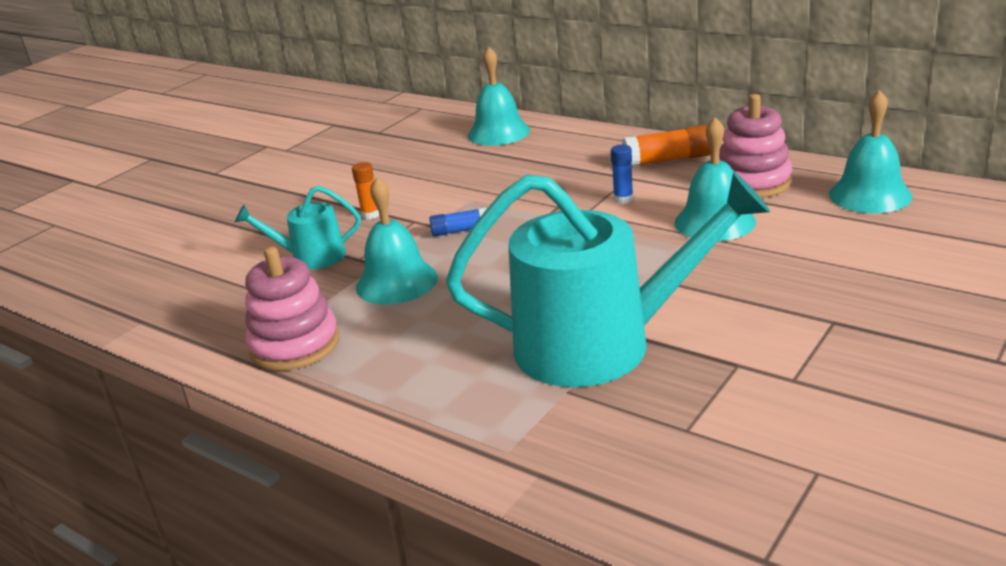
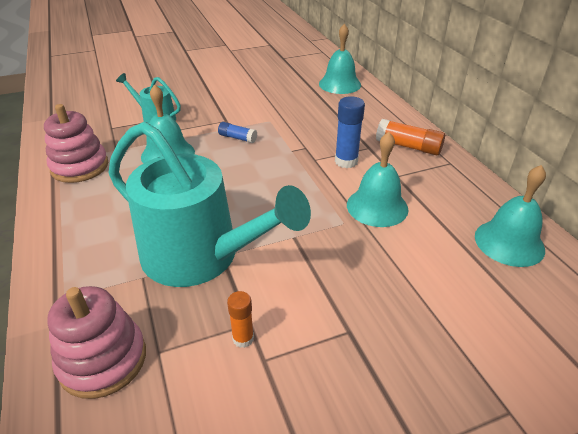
camera: 30 degrees right, 10 degrees up
orange glue stick [352,162,380,219] -> orange glue stick moved to [227,291,254,348]
blue glue stick [611,145,633,204] -> blue glue stick [335,96,365,168], size x1.63
pink stacking toy [719,94,792,198] -> pink stacking toy moved to [47,286,146,399]

